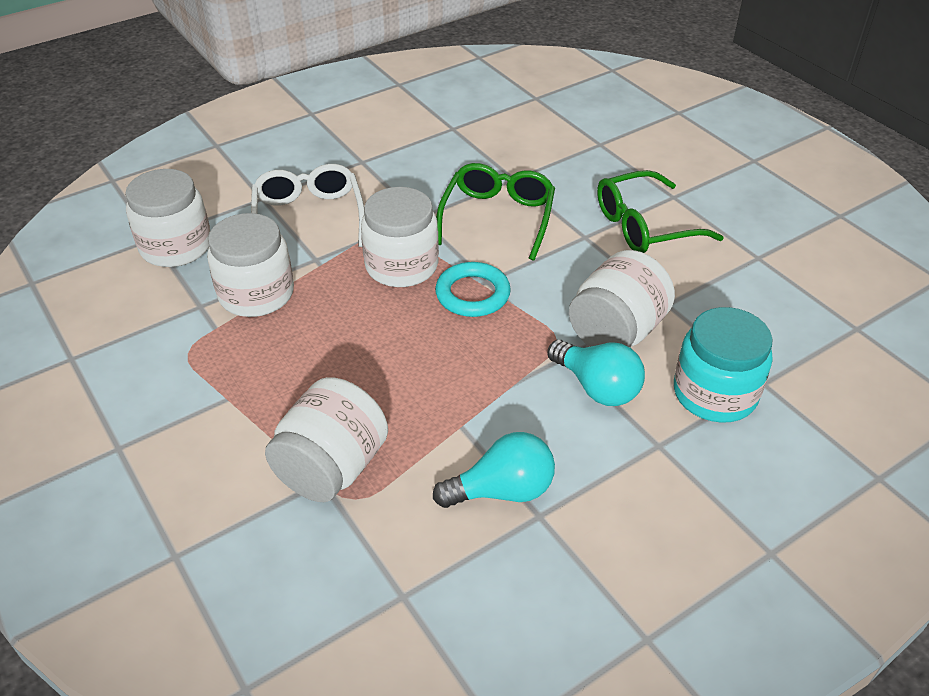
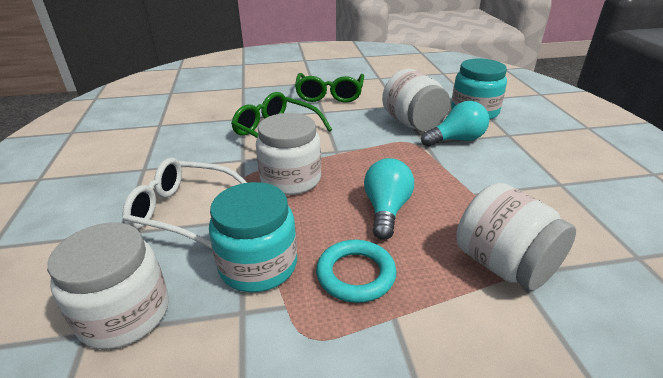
camera: 65 degrees left, 10 degrees down
white jar [207,213,294,317] -> turquoise jar [209,182,297,293]
turquoise light bulb [433,432,555,508] -> turquoise light bulb moved to [364,158,414,240]
turquoise ring [435,262,511,317] -> turquoise ring moved to [316,240,396,303]

